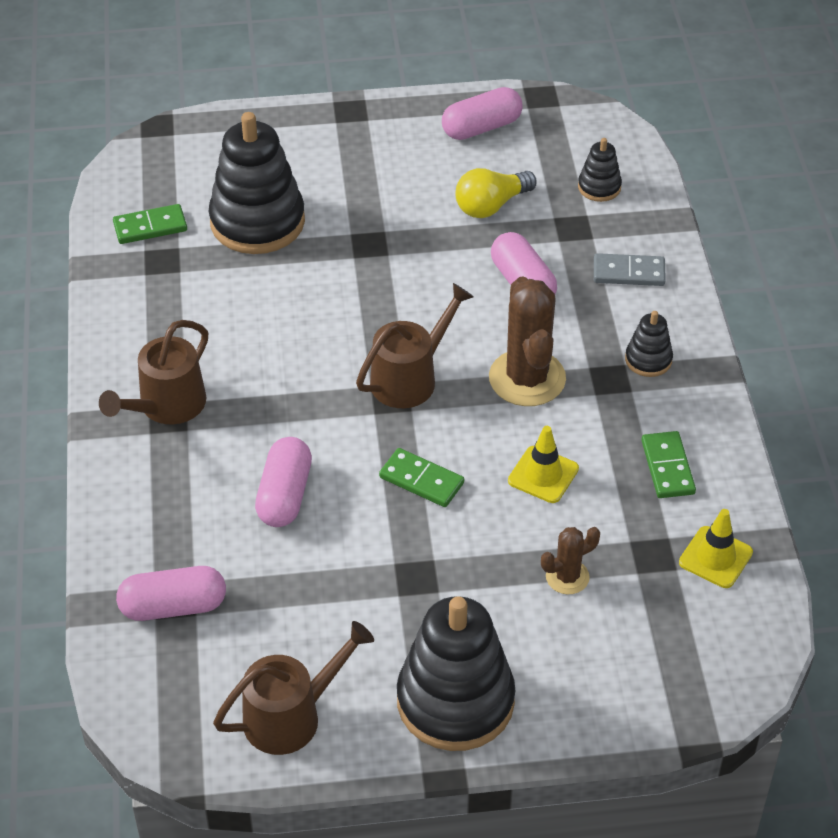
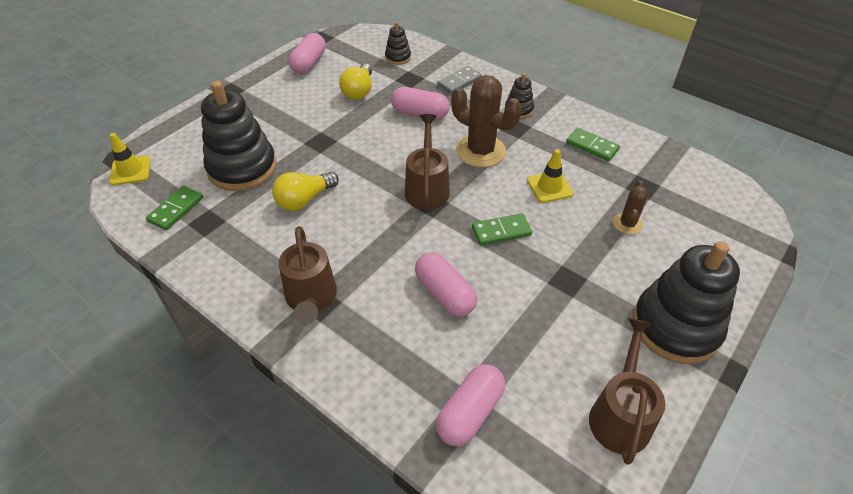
camera: 45 degrees left, 0 degrees up
yellow traffic cone [679,509,753,588] -> yellow traffic cone moved to [109,133,151,185]
none -> yellow light bulb [272,172,339,211]

